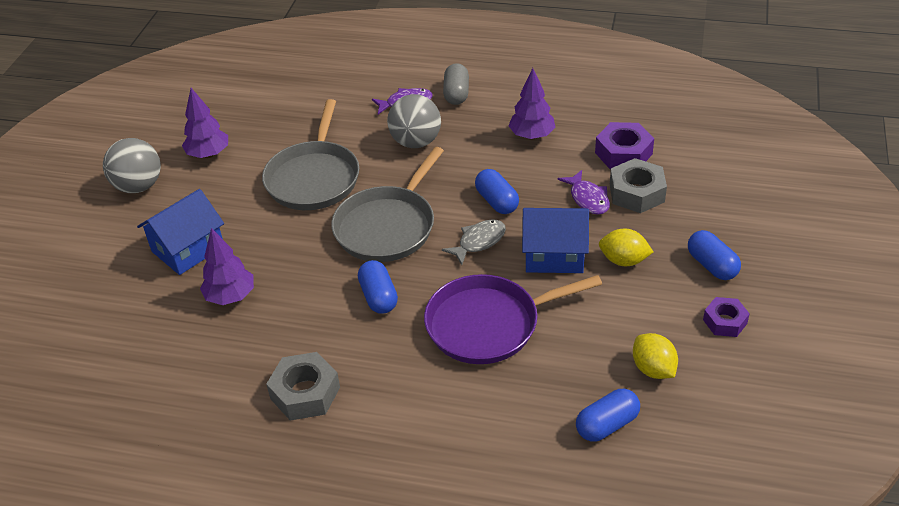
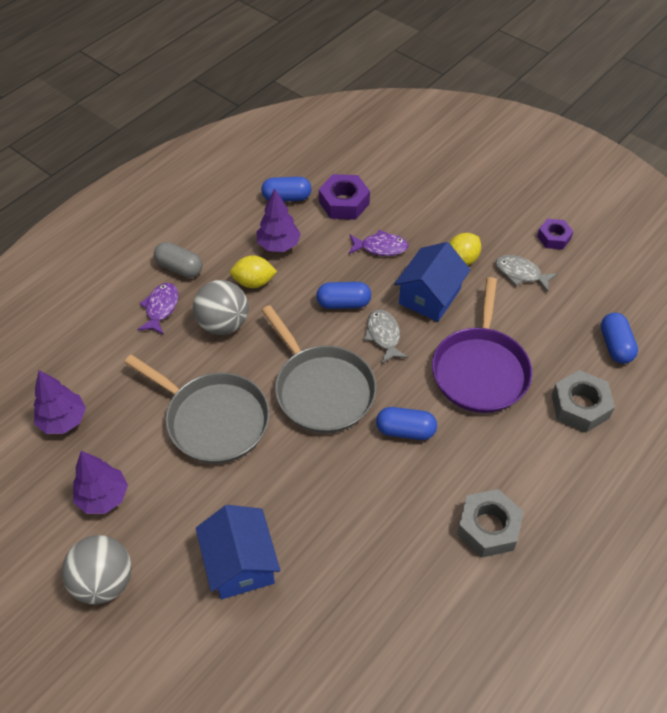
camera: 65 degrees left, 10 degrees up
purple tree [200,228,254,305] -> purple tree moved to [33,370,86,434]
grey nut [610,158,667,213] -> grey nut moved to [552,370,615,433]
yellow lemon [633,333,678,379] -> yellow lemon moved to [230,255,277,288]
blue capsule [688,230,741,280] -> blue capsule moved to [261,177,312,202]
none -> grey fish [495,255,557,292]

